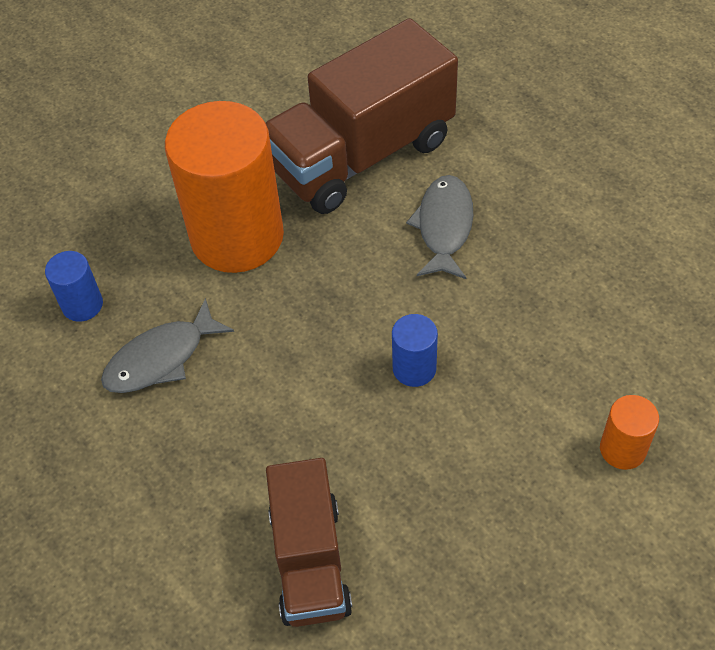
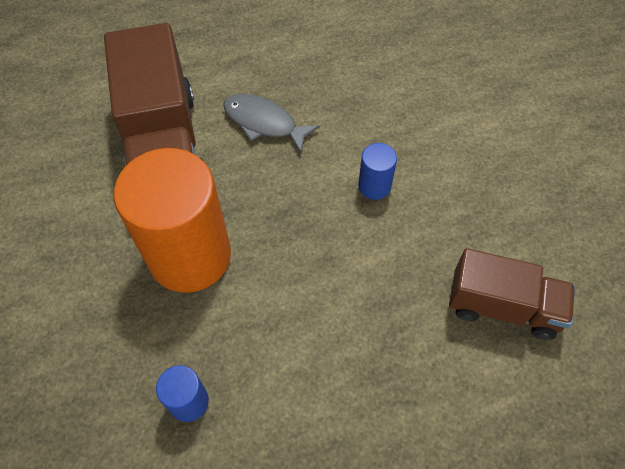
camera: 70 degrees left, 5 degrees up
grey fish [101,298,234,393] -> none
orange cylinder [600,395,659,470] -> none

